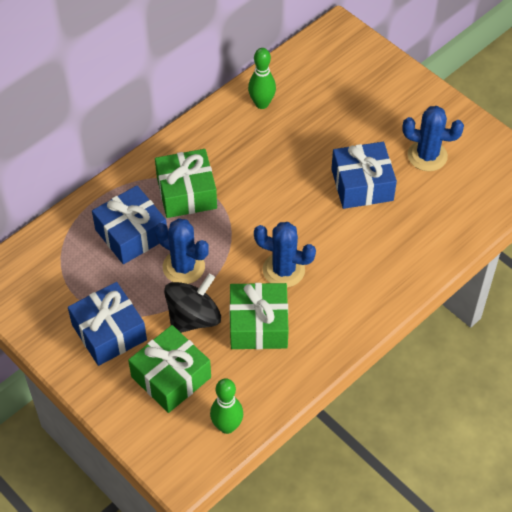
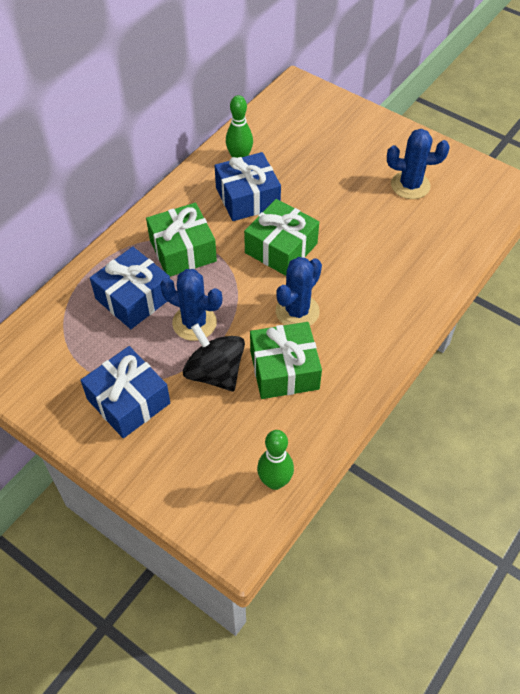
camera: 10 degrees left, 0 degrees up
green gift [128,325,211,413] -> green gift moved to [244,199,319,276]
black spinning top [164,274,221,333] -> black spinning top turned 75 degrees counterclockwise [183,323,245,391]
blue cactus [254,222,316,287] -> blue cactus turned 60 degrees counterclockwise [276,257,322,326]
blue gift [331,142,397,209] -> blue gift moved to [215,152,281,221]

